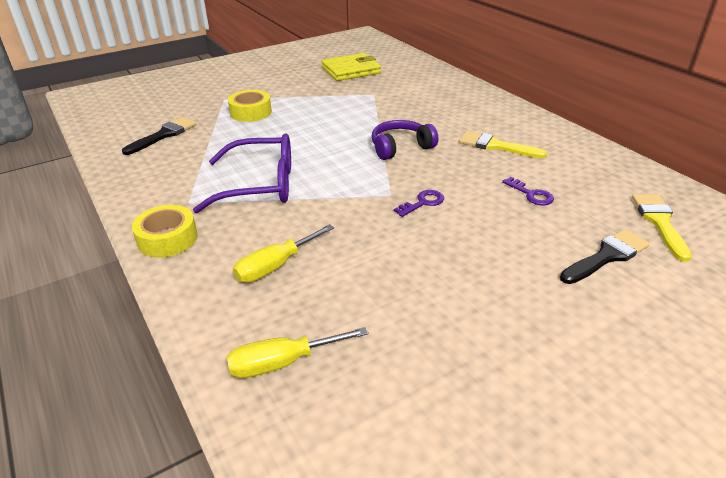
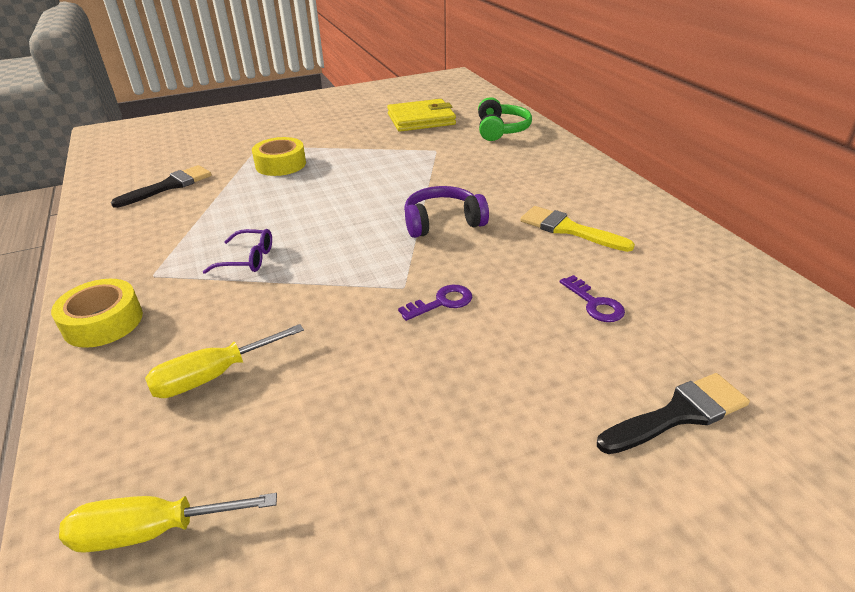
camera: 10 degrees right, 0 degrees up
purple glasses [193,133,291,213] -> purple glasses [203,229,272,274], size x0.48
yellow brush [632,194,692,262] -> none
none -> green headphones [478,97,532,141]

